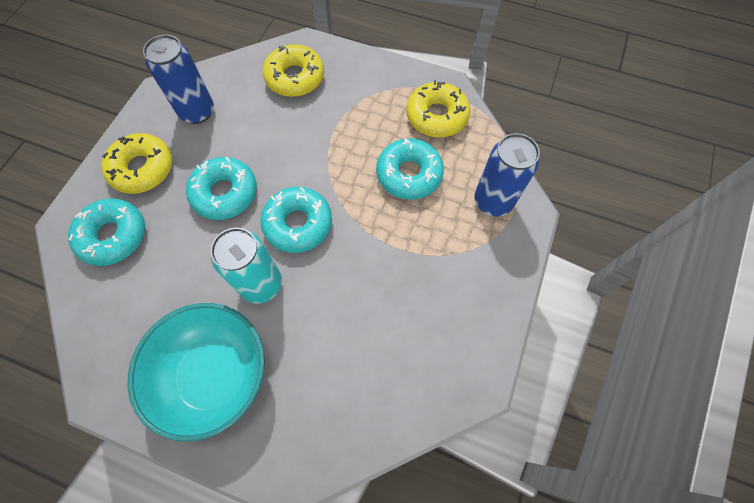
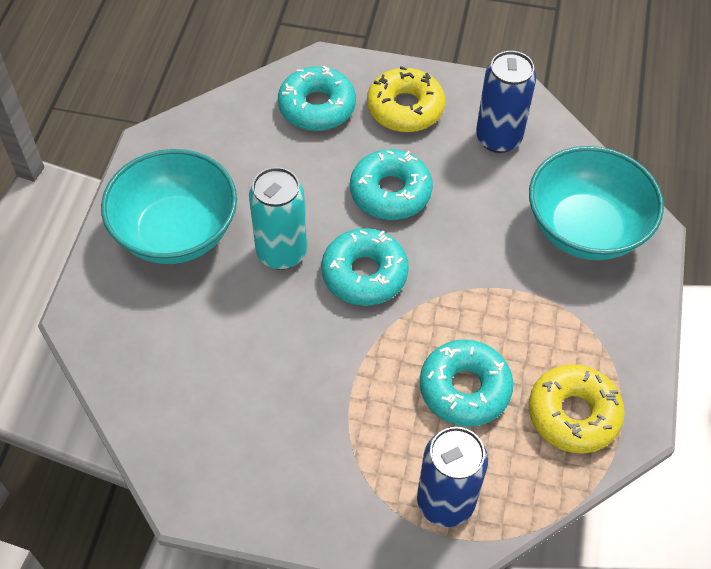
camera: 80 degrees right, 10 degrees down
yellow donut [263,44,324,97] -> turquoise bowl [529,146,664,260]

